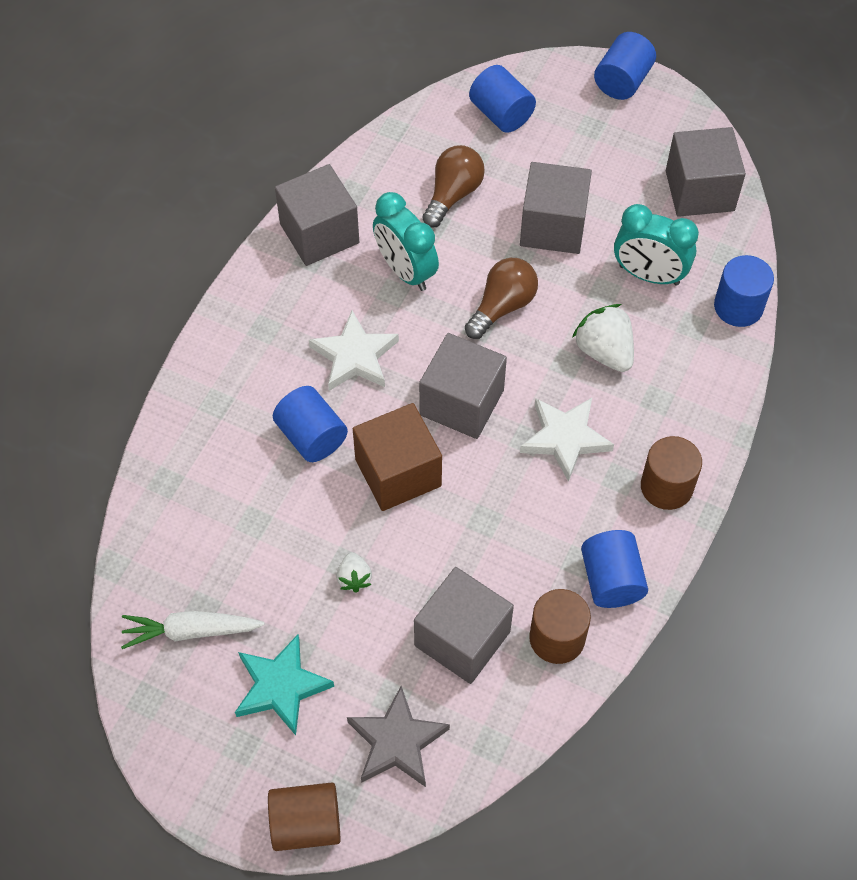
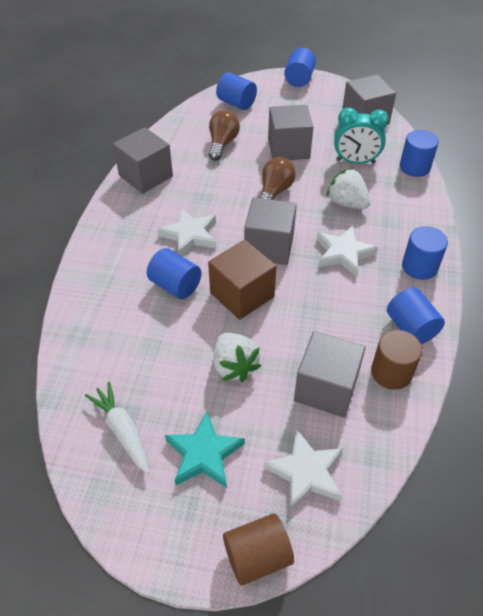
camera: 15 degrees left, 10 degrees down
white carrot [121,611,265,649] -> white carrot turned 75 degrees clockwise [85,382,149,474]
white strawberry [336,552,372,593] -> white strawberry [213,333,261,382], size x1.77
grey star [347,686,450,787] -> white star [264,429,343,511]
turquoise clock [373,192,439,291] -> none
brown cylinder [641,436,702,510] -> blue cylinder [402,226,448,280]

